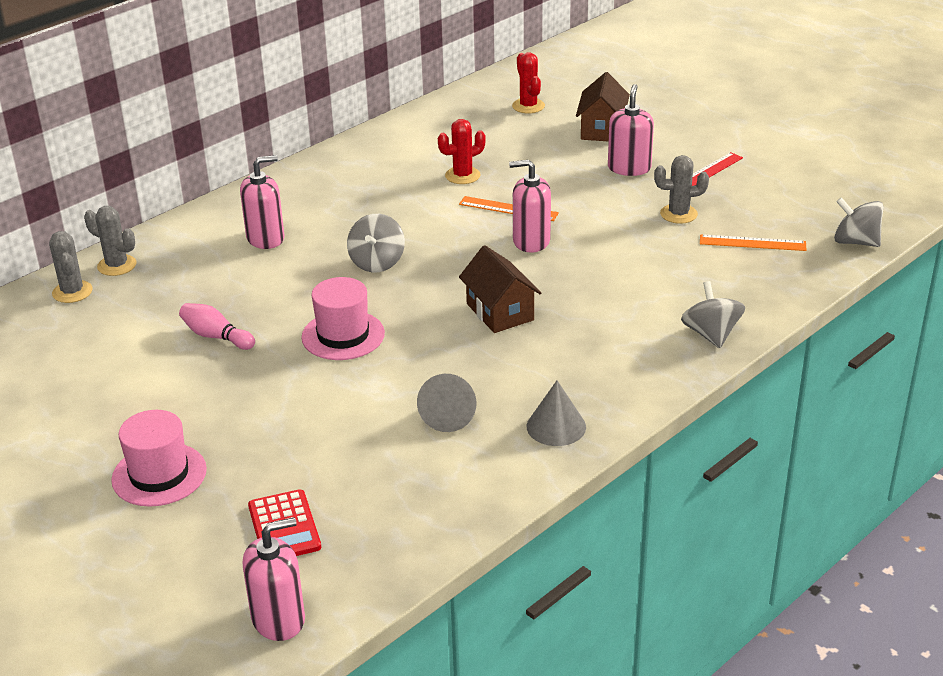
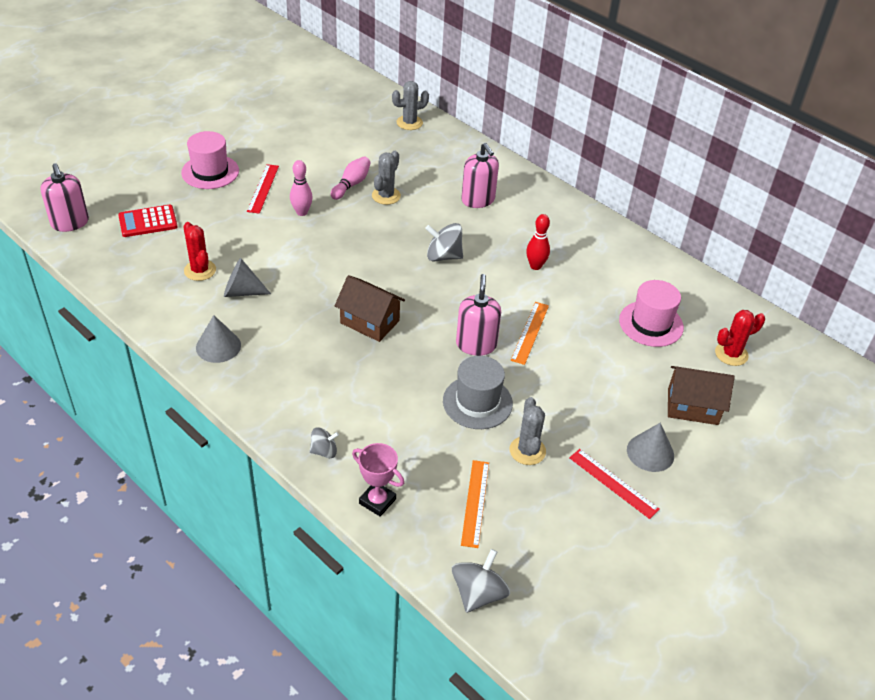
camera: 85 degrees right, 10 degrees up
grey cactus [84,206,136,276] -> grey cactus moved to [372,151,401,205]
pink hat [301,277,385,360] -> pink hat moved to [619,280,684,347]
red cactus [438,119,486,184] -> red cactus moved to [183,222,216,281]
brown house [459,245,541,333] -> brown house turned 60 degrees clockwise [335,275,405,342]
pink soap dispenser [608,84,654,176] -> none
grey spinning top [681,281,745,348] -> grey spinning top [310,427,339,458], size x0.62
none -> red ruler [247,164,279,214]
none -> pink bowling pin [290,160,313,216]
none -> pink trophy [352,443,404,517]
none -> grey hat [443,356,513,429]
none -> red bowling pin [526,214,550,270]
none -> grey cone [627,423,674,472]

